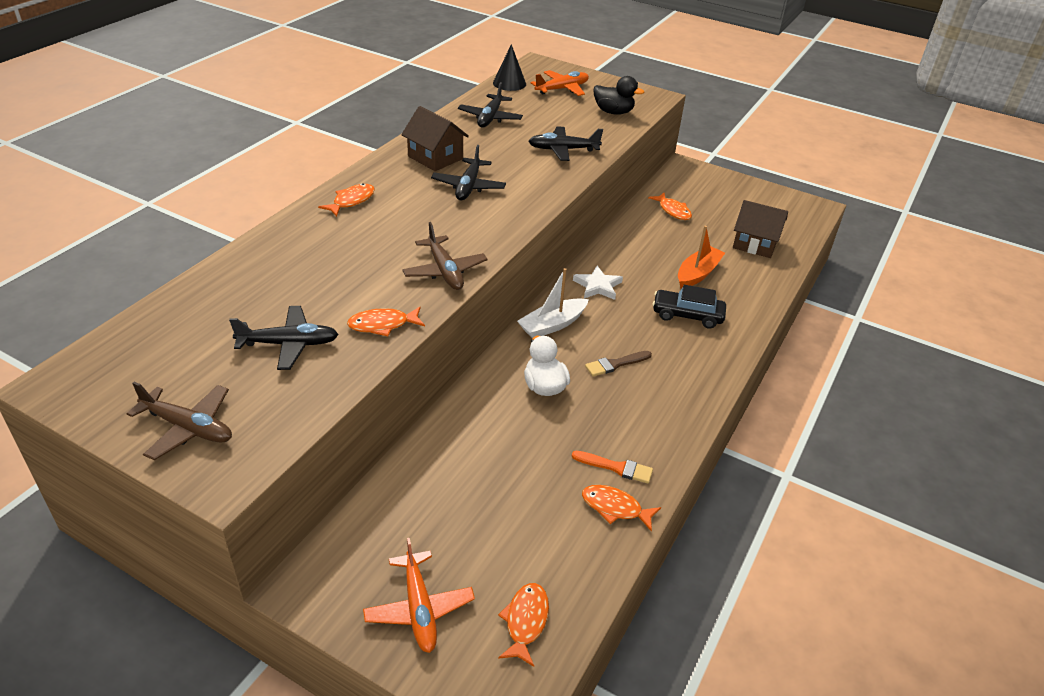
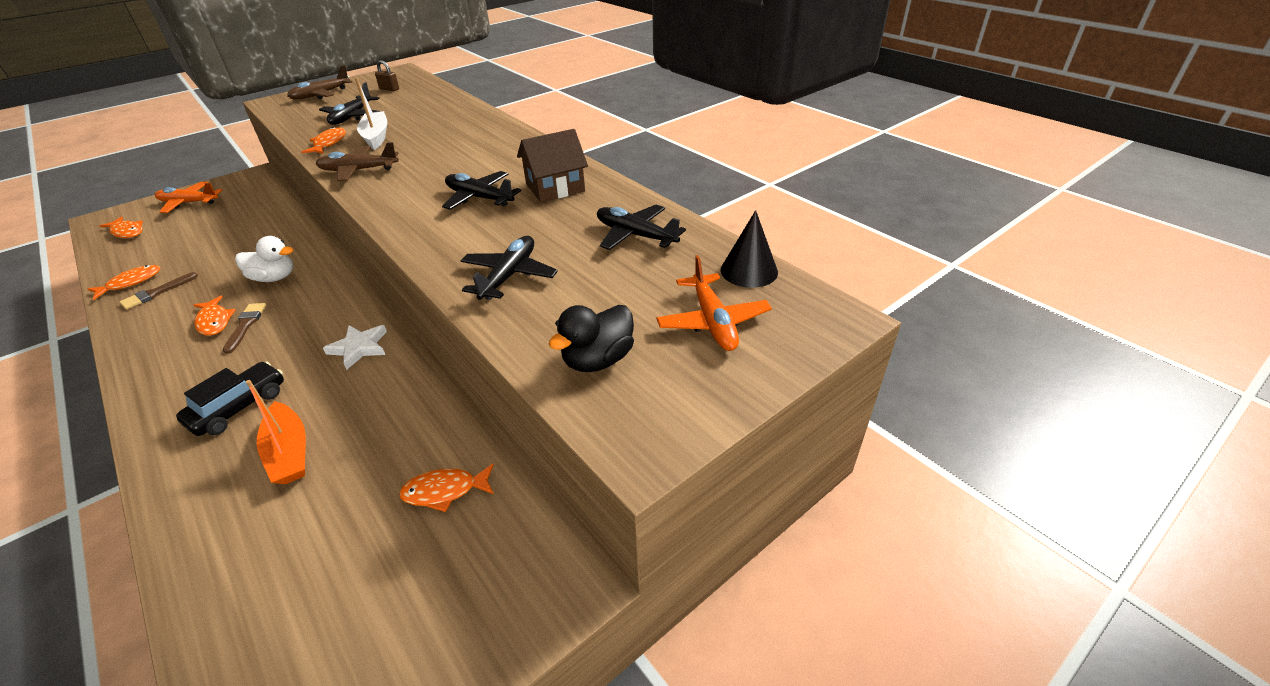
camera: 115 degrees right, 0 degrees up
orange fish [318,183,375,217] -> orange fish moved to [194,296,236,336]
white boat [517,268,589,338] -> white boat moved to [355,78,387,150]
orange brush [572,451,653,484] -> brown brush [119,272,198,310]
brown house [733,200,788,258] -> none
none -> brown padlock [375,60,399,91]

